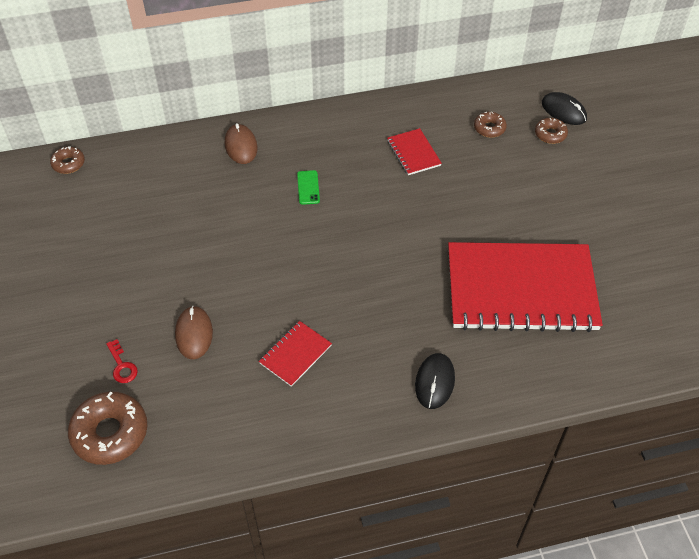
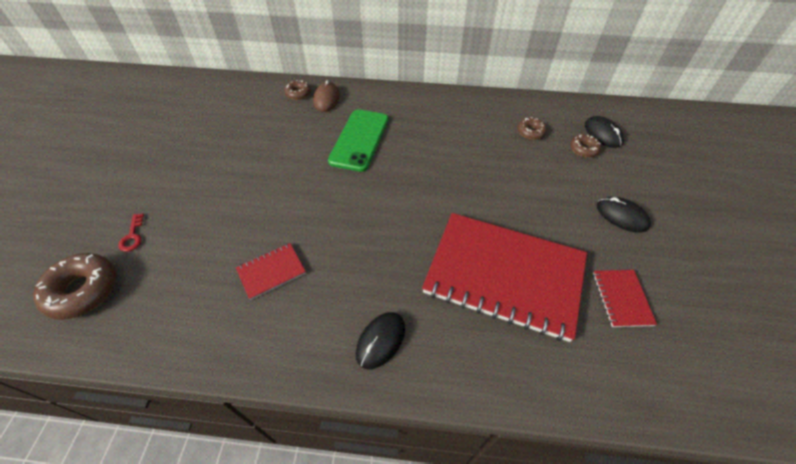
camera: 20 degrees right, 0 degrees up
brown donut [50,146,85,174] -> brown donut moved to [284,80,311,100]
brown mouse [175,306,213,359] -> none
green phone [297,170,320,205] -> green phone [328,109,389,172], size x2.28
red notebook [387,128,442,175] -> red notebook moved to [593,270,657,327]
none -> black mouse [597,197,651,232]

